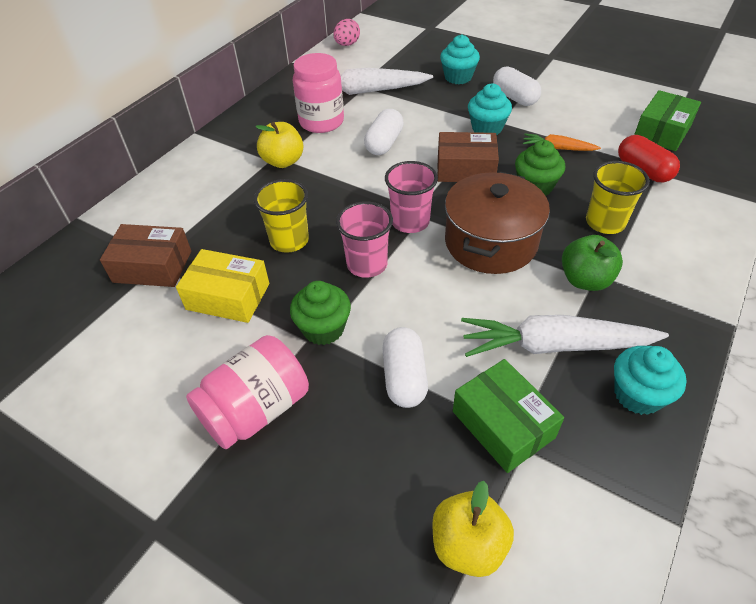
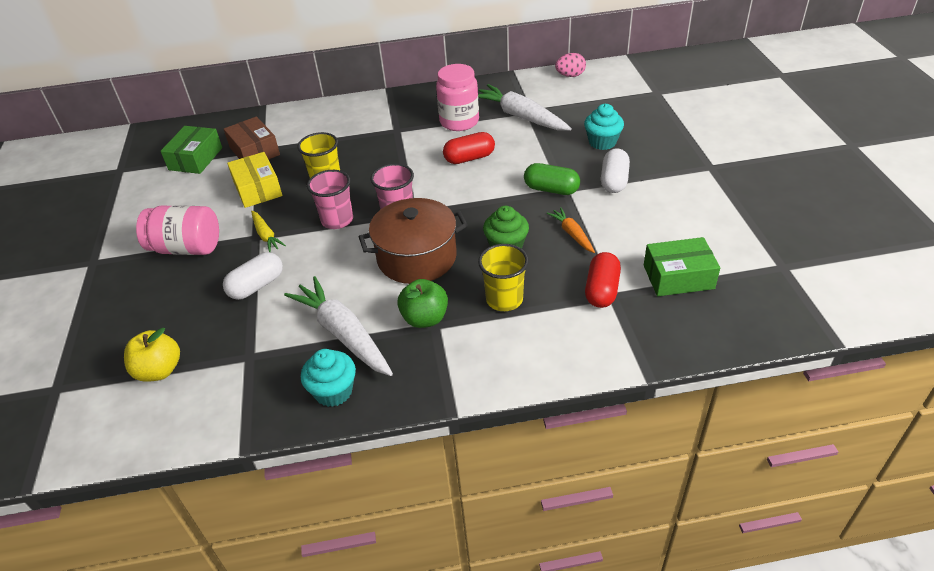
camera: 50 degrees right, 5 degrees down
yellow apple [256,122,304,168] -> none
green cupcake [290,281,351,345] -> yellow carrot [251,211,286,252]
white capsule [364,109,404,155] -> red capsule [443,132,495,164]
brown box [437,132,499,182] -> none
green box [453,359,564,473] -> green box moved to [161,126,222,174]
turquoise cupcake [468,84,512,135] -> green capsule [524,163,580,195]

